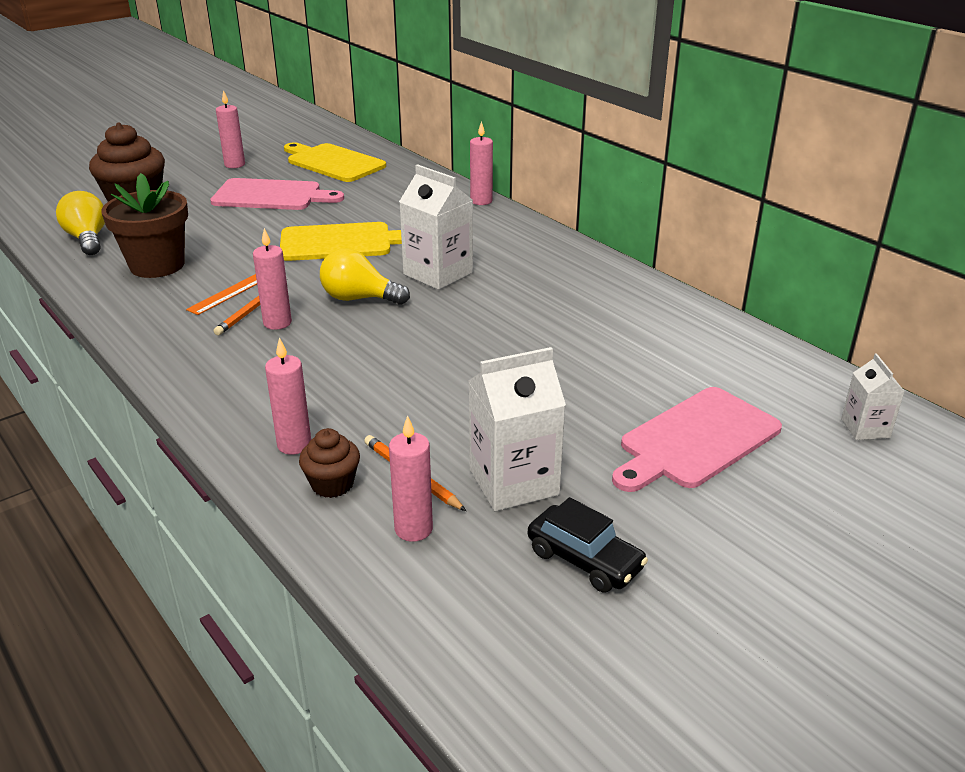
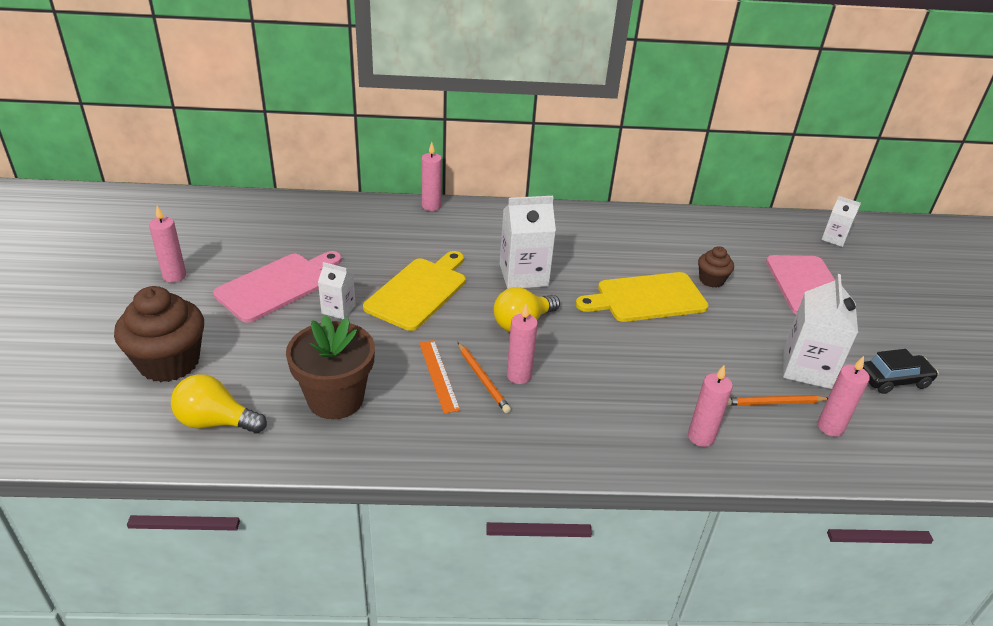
camera: 55 degrees left, 5 degrees up
yellow cutting board [284,142,386,182] -> yellow cutting board moved to [576,272,709,322]
brown cupcake [299,428,360,498] -> brown cupcake moved to [698,246,734,288]
none -> white carton [318,262,356,319]

